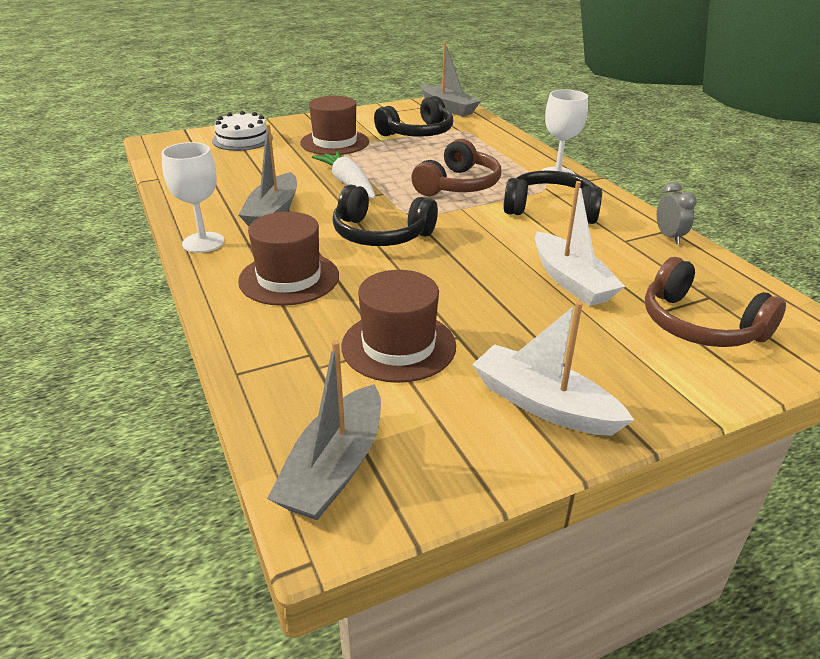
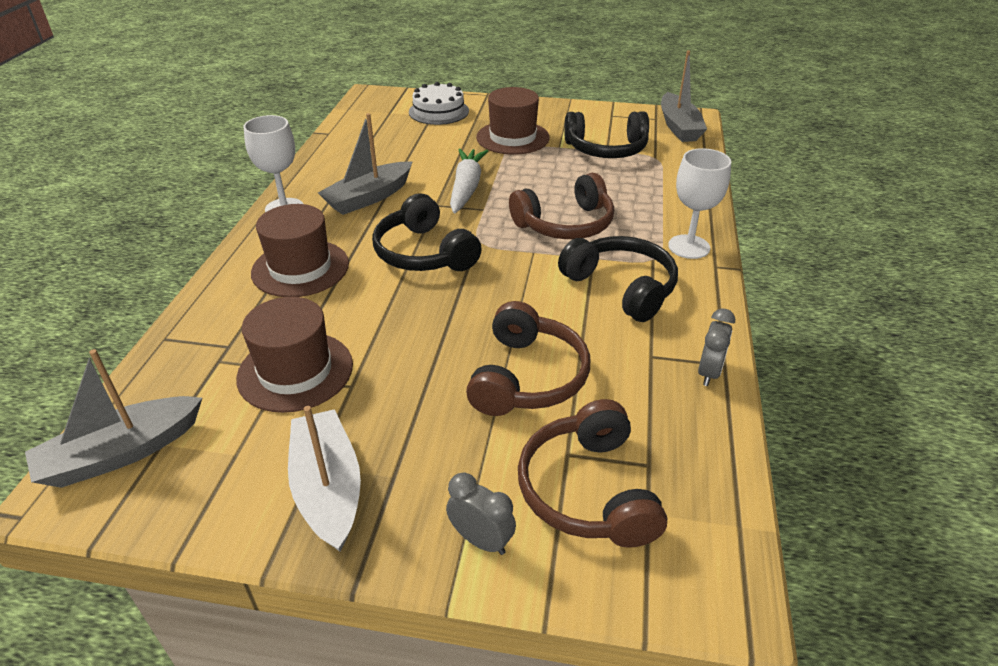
camera: 35 degrees right, 5 degrees up
white boat [535,181,625,306] -> brown headphones [466,301,590,416]
none -> grey clock [446,472,516,555]

